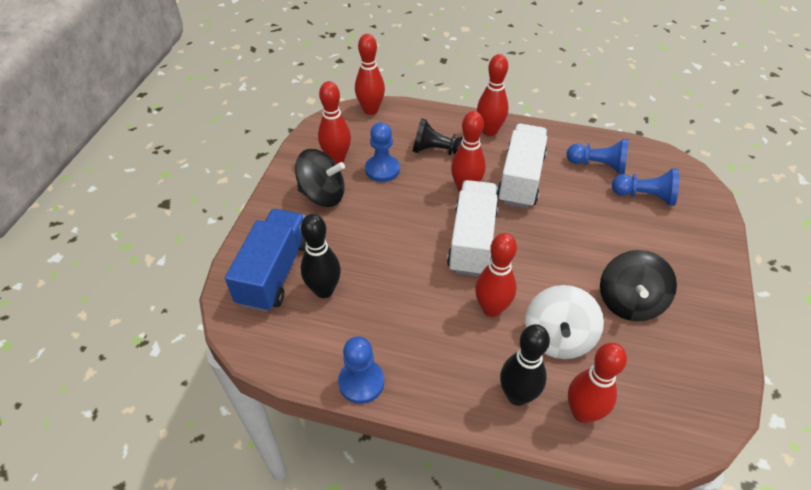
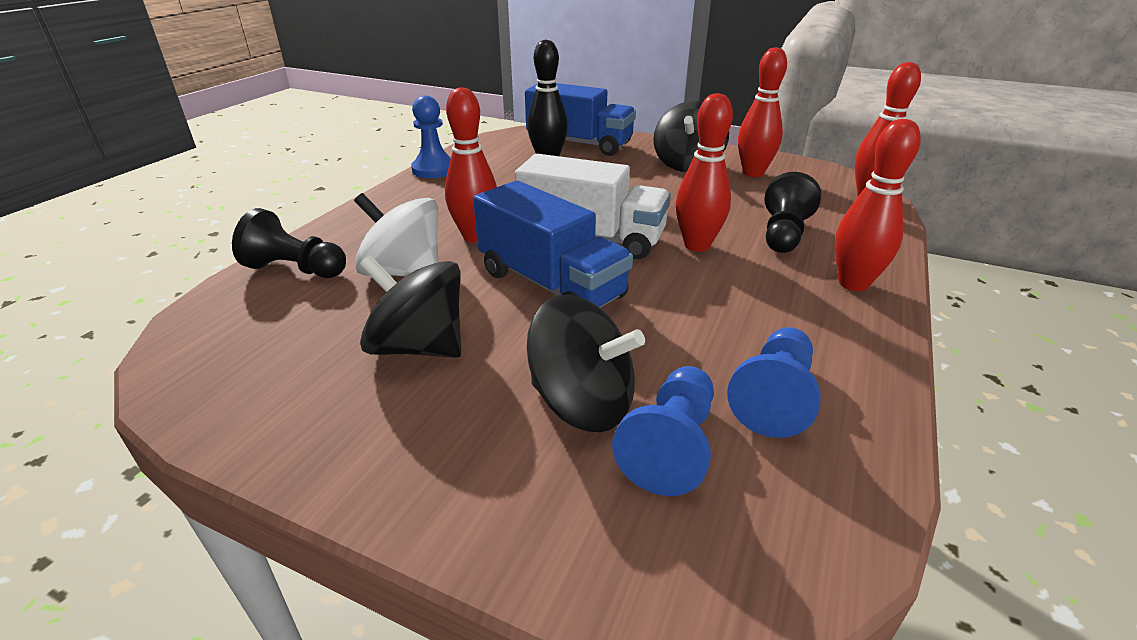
camera: 100 degrees right, 15 degrees down
blue pawn [365,122,400,182] -> none
white truck [497,124,547,208] -> none
black bowling pin [500,324,550,406] -> none
red bowling pin [568,343,627,423] -> black pawn [232,208,346,278]
none -> blue truck [473,181,633,308]
none -> black spinning top [527,295,645,432]

